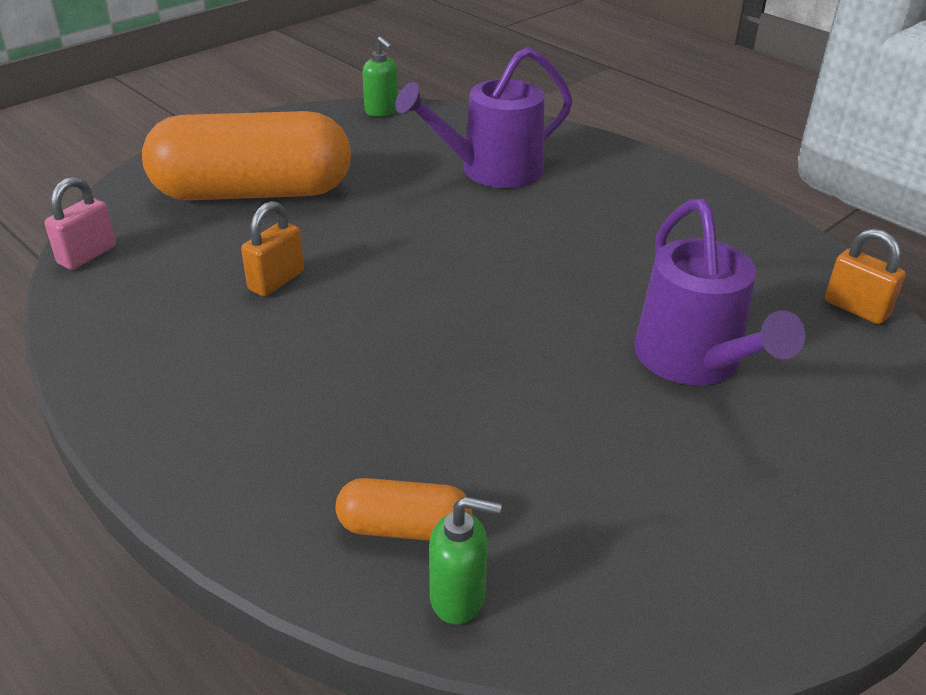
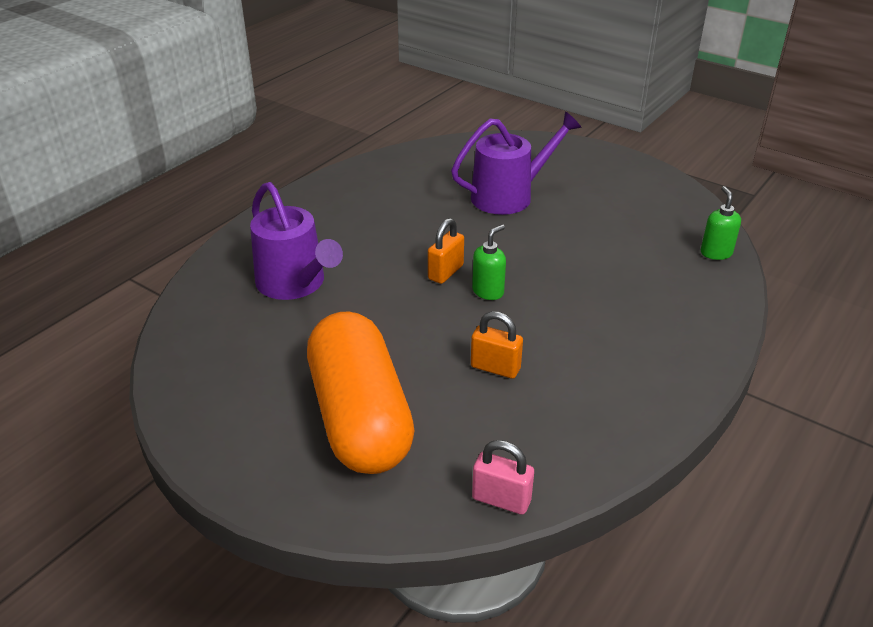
camera: 100 degrees left, 0 degrees up
orange capsule [335,478,472,541] -> none
green soap dispenser [362,37,398,117] -> green soap dispenser moved to [472,224,506,300]
orange padlock [825,229,906,324] -> orange padlock moved to [428,218,464,284]

